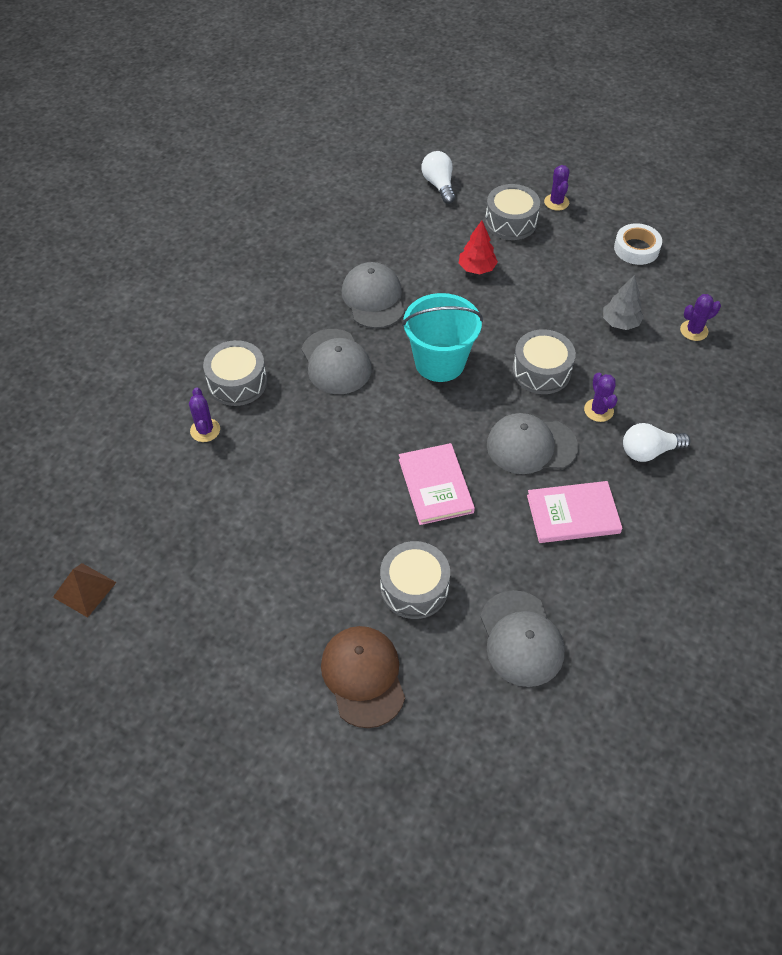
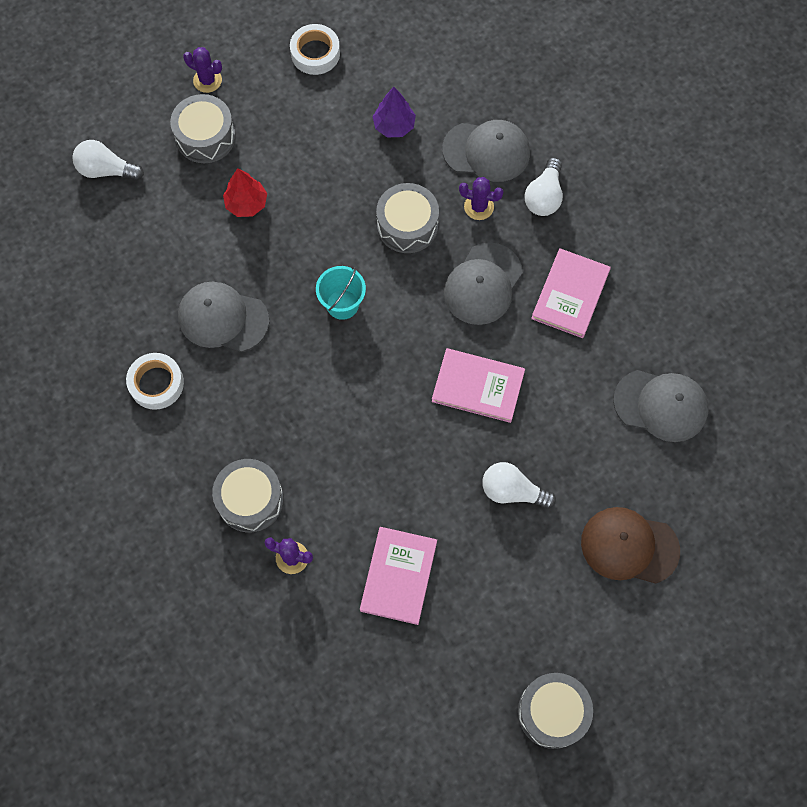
camera: 60 degrees left, 15 degrees up
brown pyramid [53,563,117,618] -> none
grey cap [302,329,372,394] -> grey cap moved to [442,120,530,182]
grey drum [380,541,450,619] -> grey drum moved to [518,673,593,749]
turquoise bucket [402,293,483,382] -> turquoise bucket [316,266,366,320], size x0.60
grey tree [603,275,644,330] -> purple tree [372,87,416,137]
purple cactus [680,294,721,341] -> none
none -> white tape [126,353,184,410]
none -> pink book [360,527,437,625]
none -> white light bulb [483,462,556,509]

